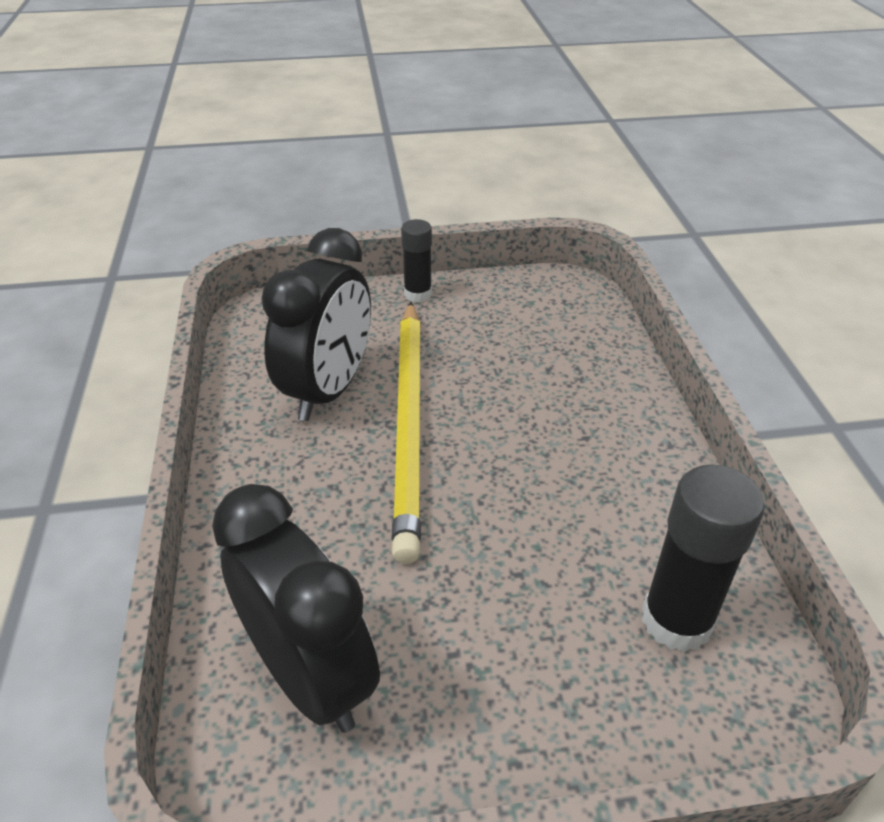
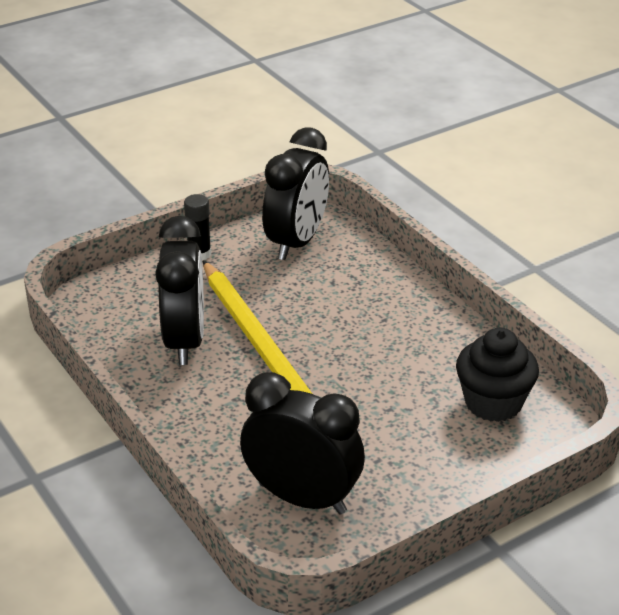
camera: 25 degrees left, 5 degrees down
black glue stick [642,465,765,652] -> black cupcake [456,327,539,422]
none -> black clock [262,127,329,260]

